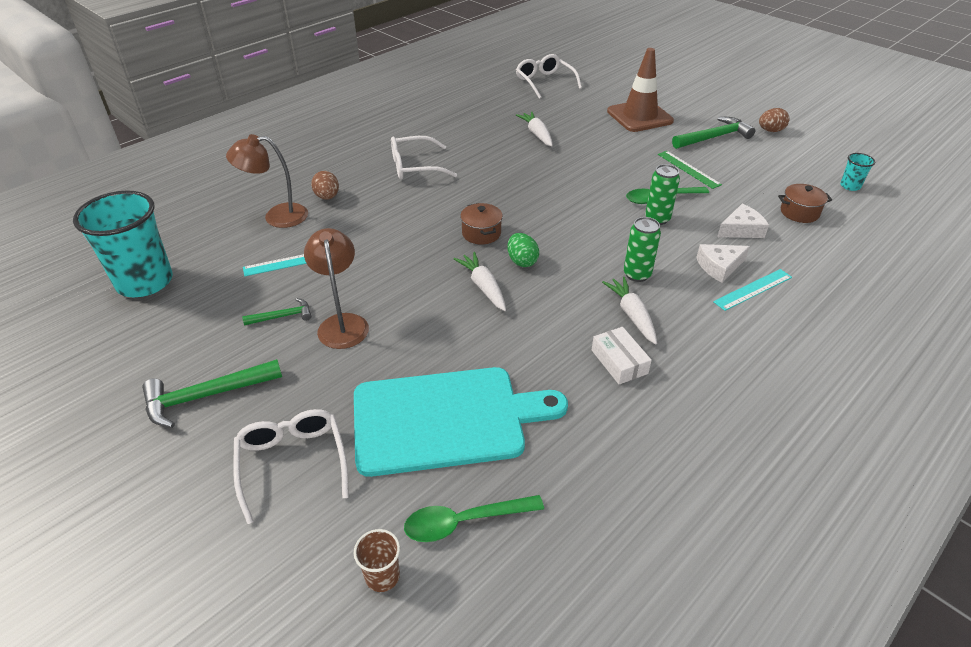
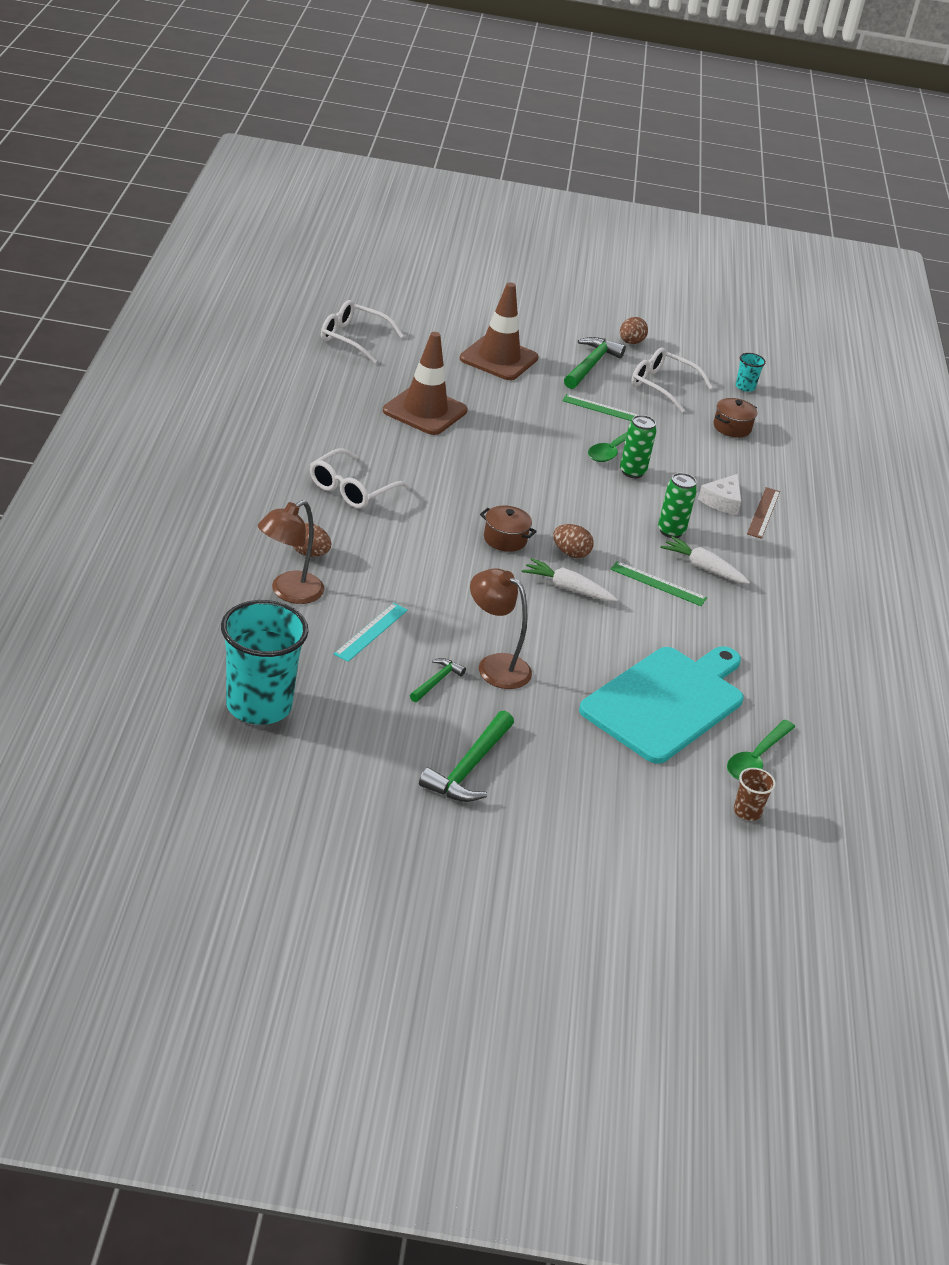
camera: 45 degrees left, 5 degrees down
white glasses [233,409,349,524] -> white glasses moved to [631,348,713,412]
green egg [507,233,539,267] -> brown egg [553,524,594,558]
white carrot [516,111,553,146] -> brown traffic cone [383,332,468,435]
white box [592,327,652,385] -> none
turquoise ruler [713,269,792,311] -> brown ruler [747,487,780,539]
white cheese [717,204,769,238] -> none
none -> green ruler [611,561,707,606]

